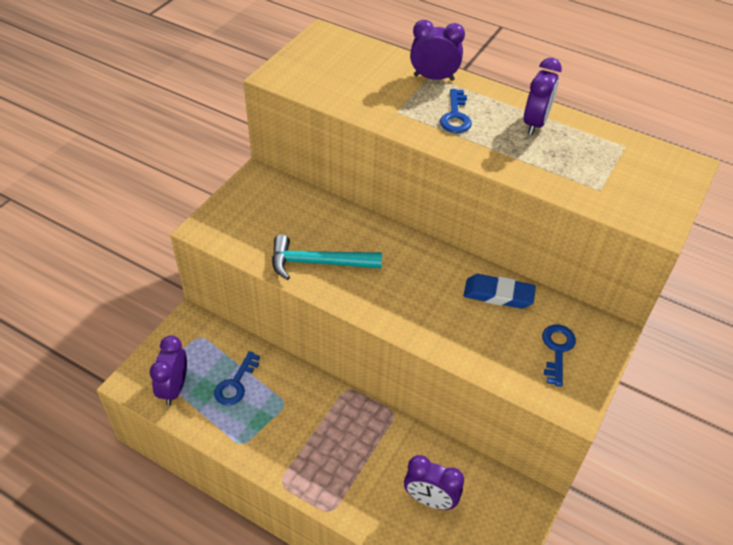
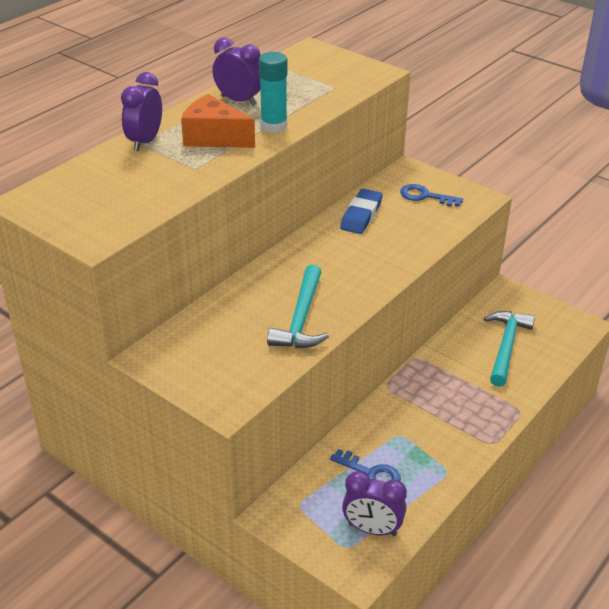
camera: 80 degrees left, 10 degrees down
purple clock [404,455,464,510] -> turquoise hammer [484,311,535,387]
blue key [440,89,472,133] -> orange cheese [181,94,255,148]
none -> turquoise glue stick [259,52,287,133]

